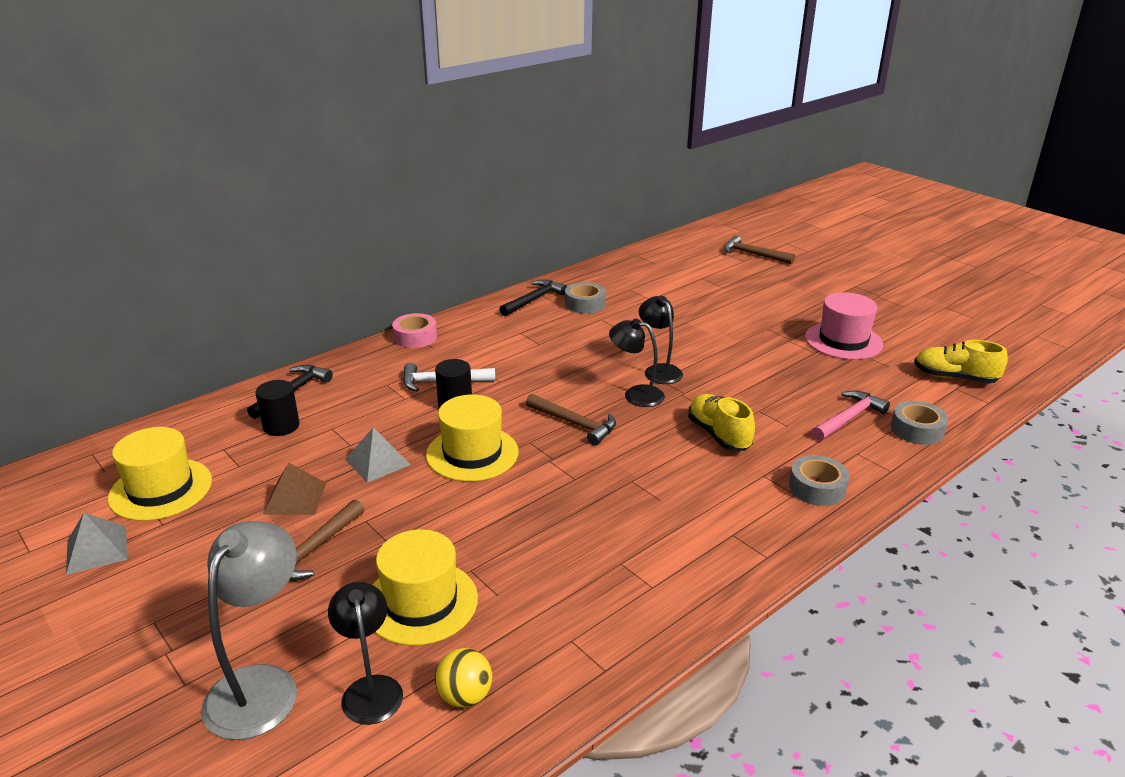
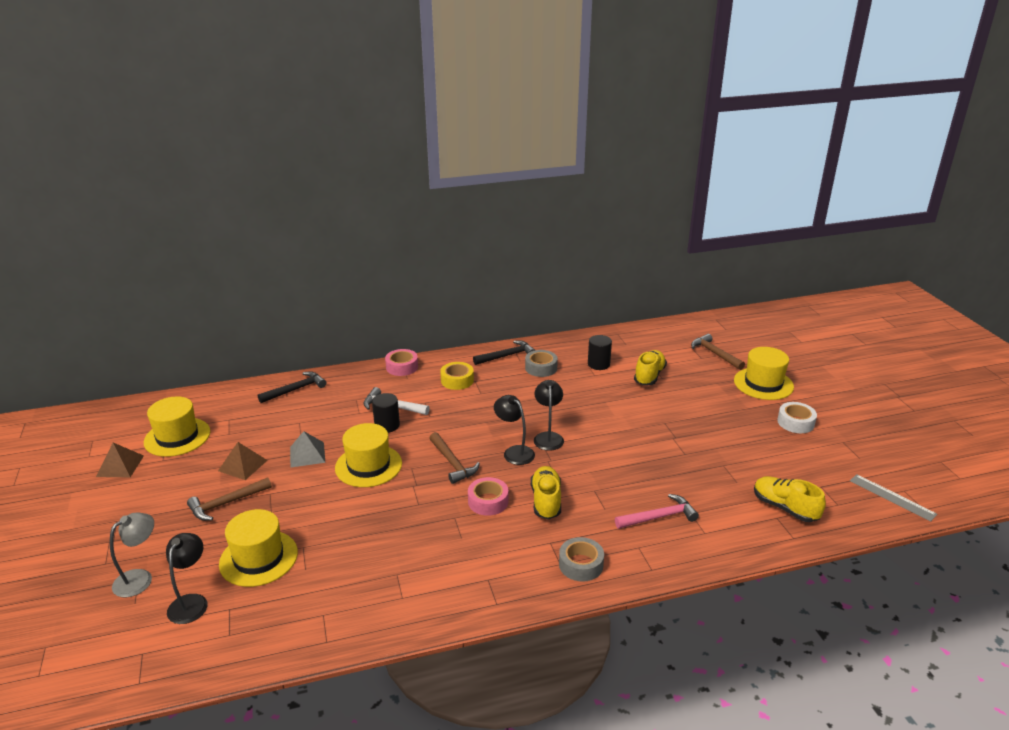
camera: 25 degrees right, 0 degrees up
grey pyramid [66,513,127,575] -> brown pyramid [96,443,144,477]
grey lamp [201,521,297,740] -> grey lamp [110,512,154,597], size x0.66
black cylinder [256,380,300,436] -> black cylinder moved to [588,335,612,370]
yellow ball [435,648,492,708] -> none
pink hat [805,292,883,360] -> none
grey tape [891,401,948,445] -> none
none -> yellow tape [440,362,474,390]
none -> pink tape [468,477,508,516]
none -> yellow shoe [634,350,667,385]
none -> yellow hat [734,347,794,400]
none -> white tape [777,402,817,433]
none -> grey ruler [850,474,937,521]

